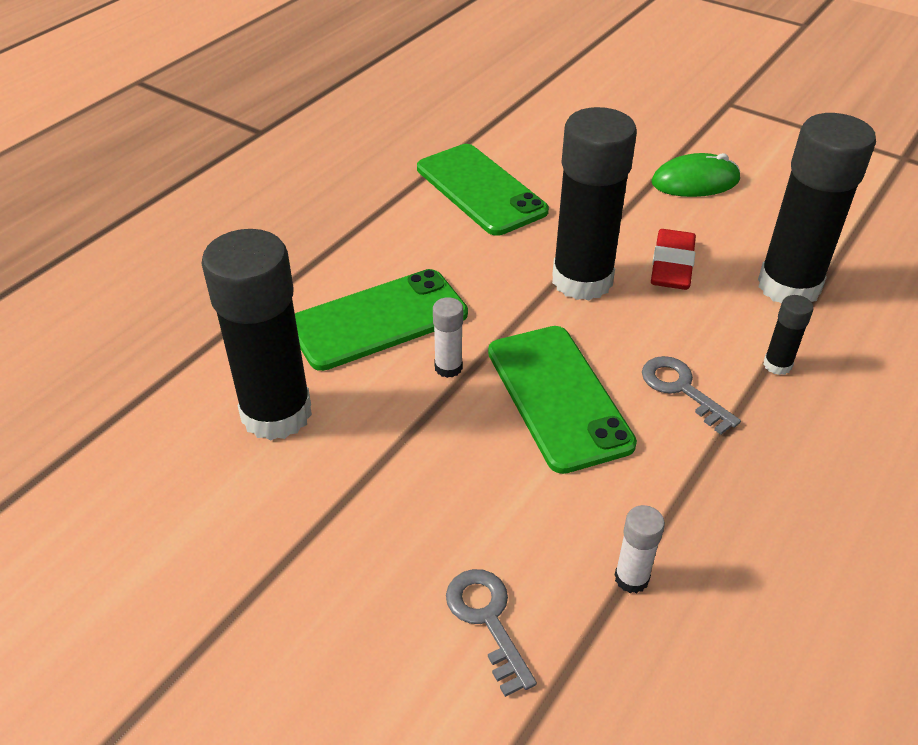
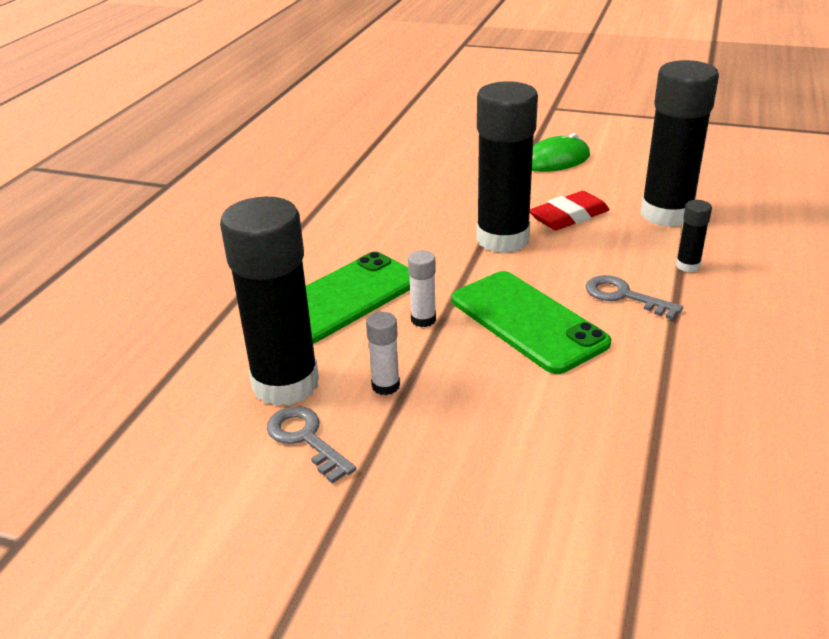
camera: 15 degrees left, 10 degrees down
green phone [417,144,549,236] -> none
grey key [446,569,537,697] -> grey key moved to [267,406,356,483]
white glue stick [615,505,665,593] -> white glue stick moved to [366,312,400,395]
red eraser [651,229,696,290] -> red eraser turned 60 degrees clockwise [530,191,610,230]

